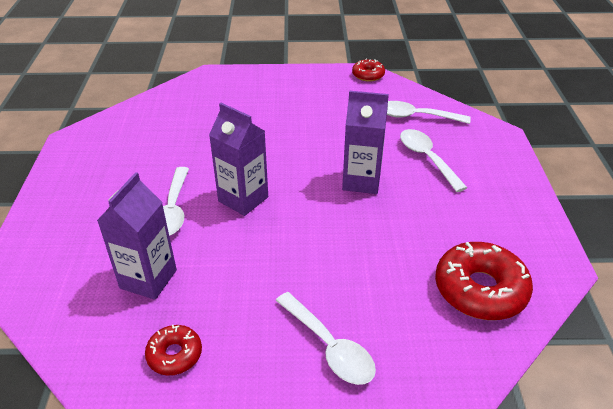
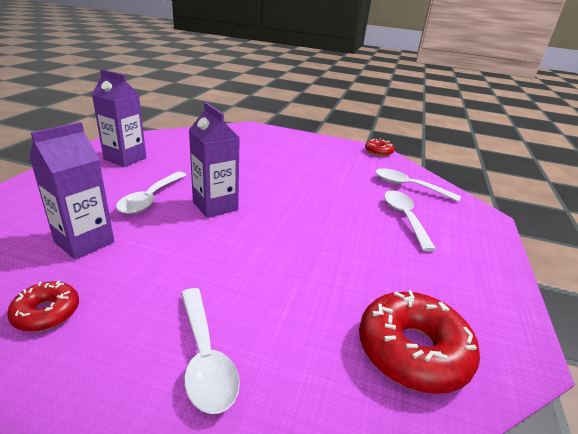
camera: 15 degrees right, 10 degrees down
purple carton [342,91,389,194] -> purple carton moved to [92,69,146,167]

